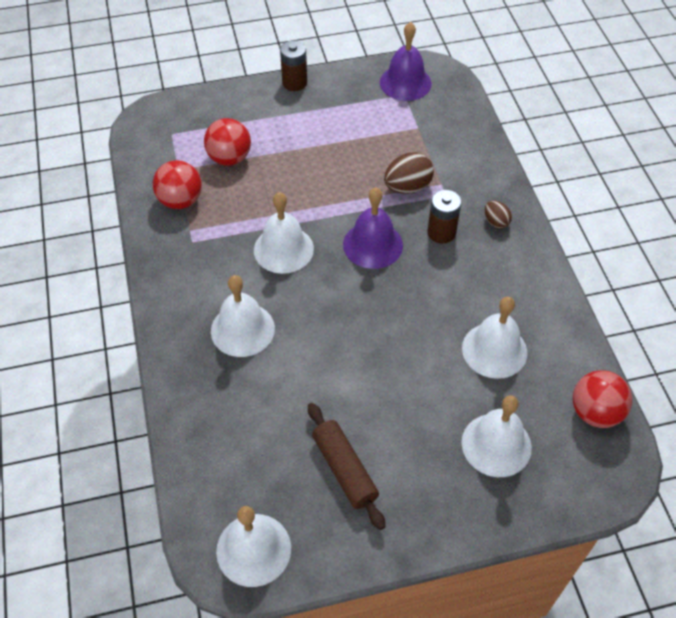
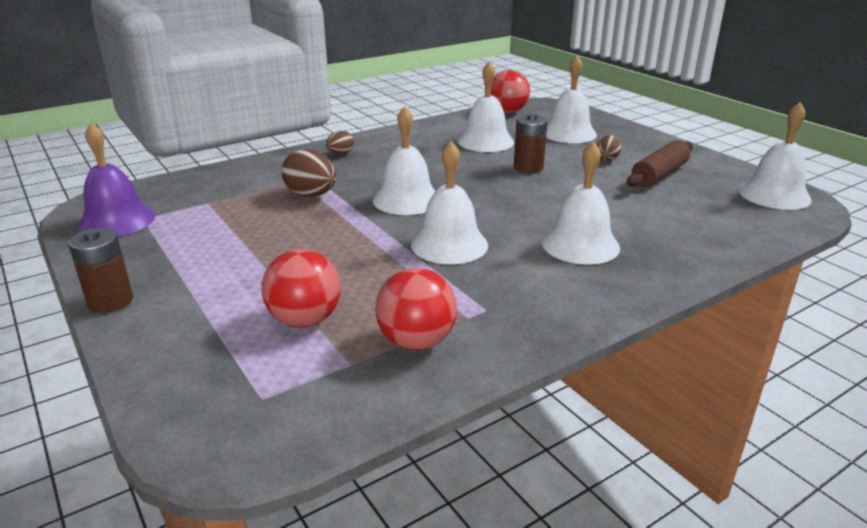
camera: 110 degrees left, 25 degrees down
purple bell [343,188,403,269] -> white bell [373,106,435,215]
brown battery [427,190,461,244] -> brown battery moved to [514,113,548,173]
none -> brown egg [597,135,621,161]

